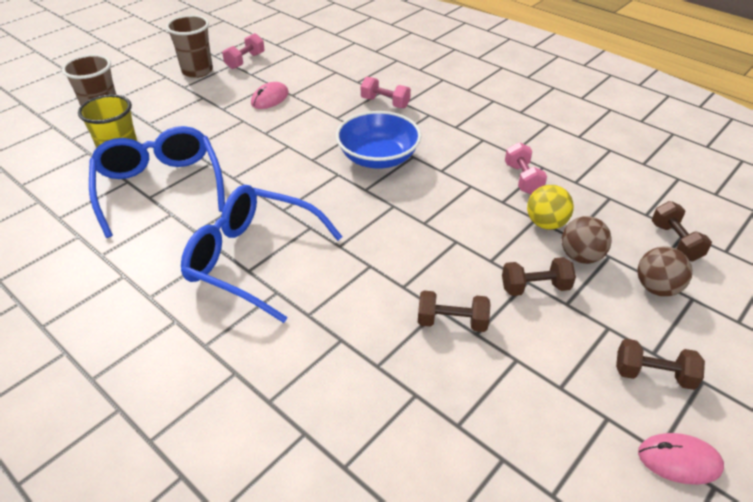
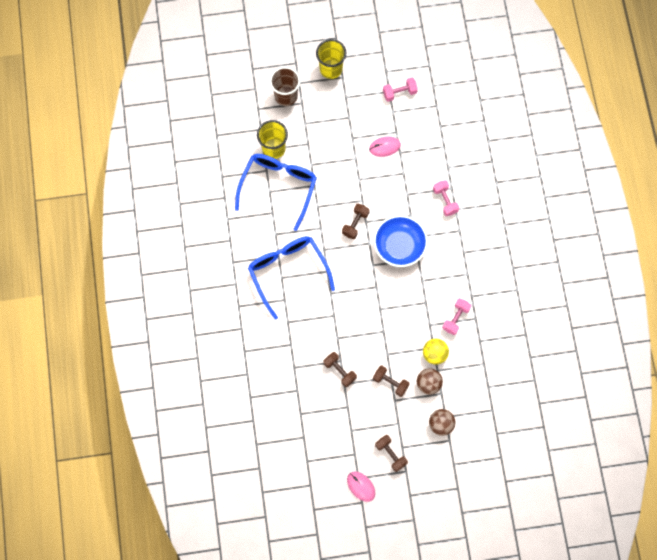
camera: 40 degrees right, 30 degrees up
brown cup [166,15,213,78] -> none
brown dumbbell [651,201,712,261] -> brown dumbbell moved to [342,204,370,239]
none -> yellow cup [316,39,346,79]

